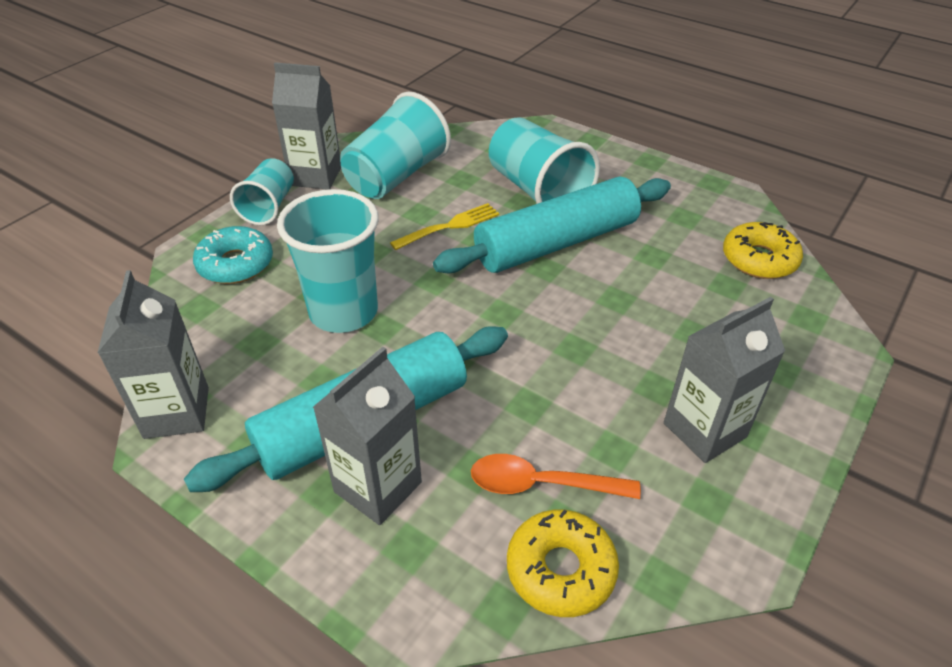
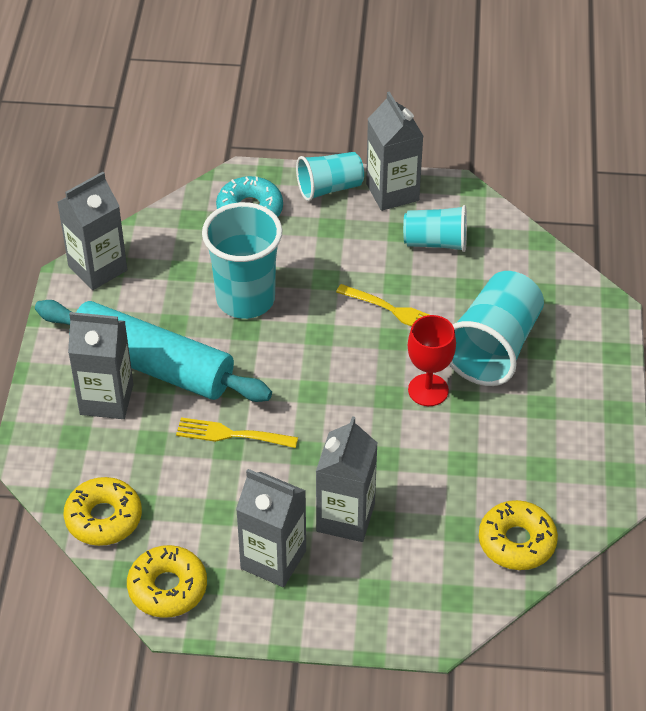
camera: 60 degrees right, 5 degrees up
turquoise cup [340,92,451,199] -> turquoise cup [403,205,467,252], size x0.62
turquoise rolling pin [433,177,671,273] -> red goblet [408,315,456,406]
orange spoon [471,454,641,499] -> none
none -> yellow donut [127,545,207,618]
none -> yellow fork [176,417,298,448]
none -> grey carton [316,416,378,542]

